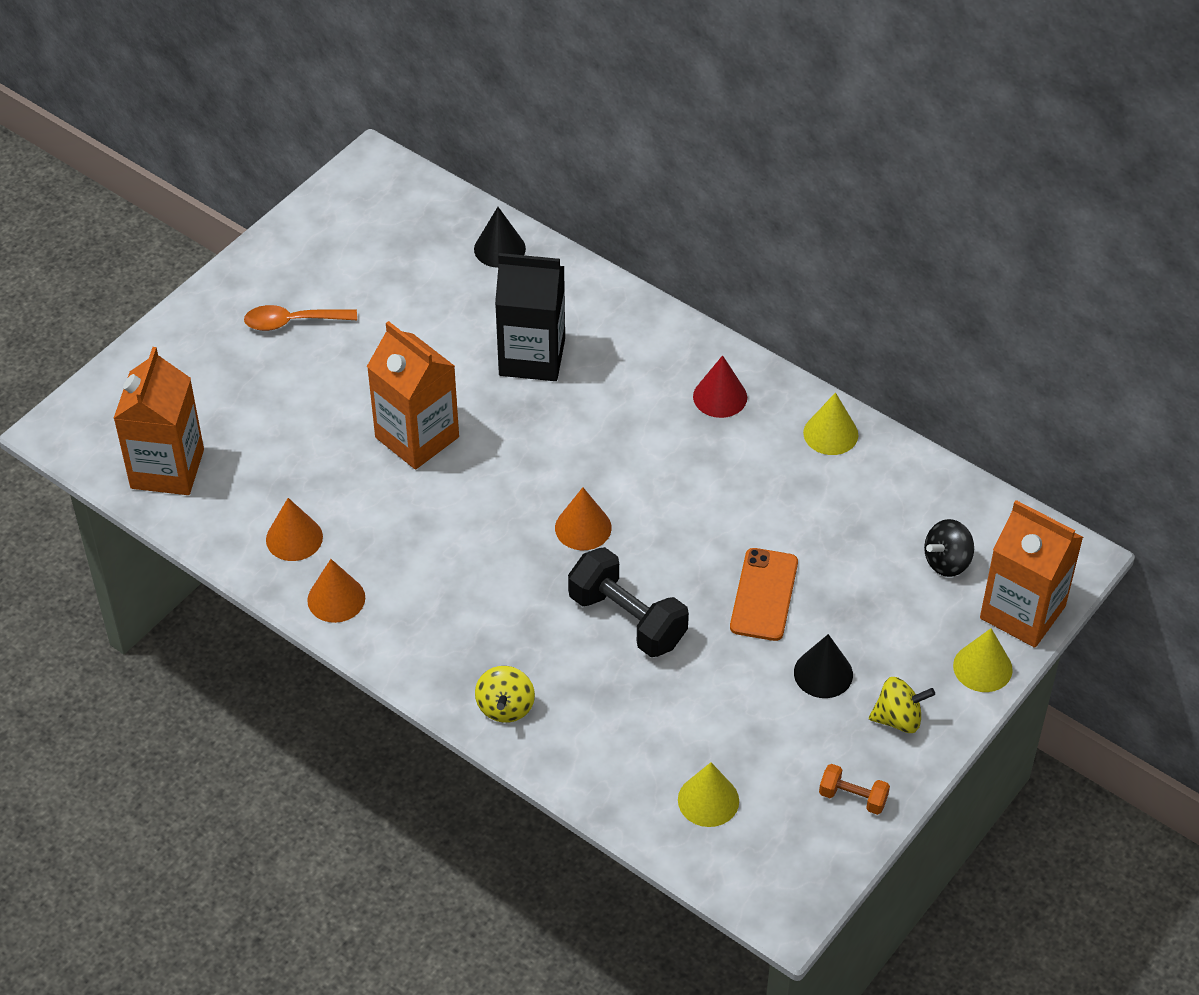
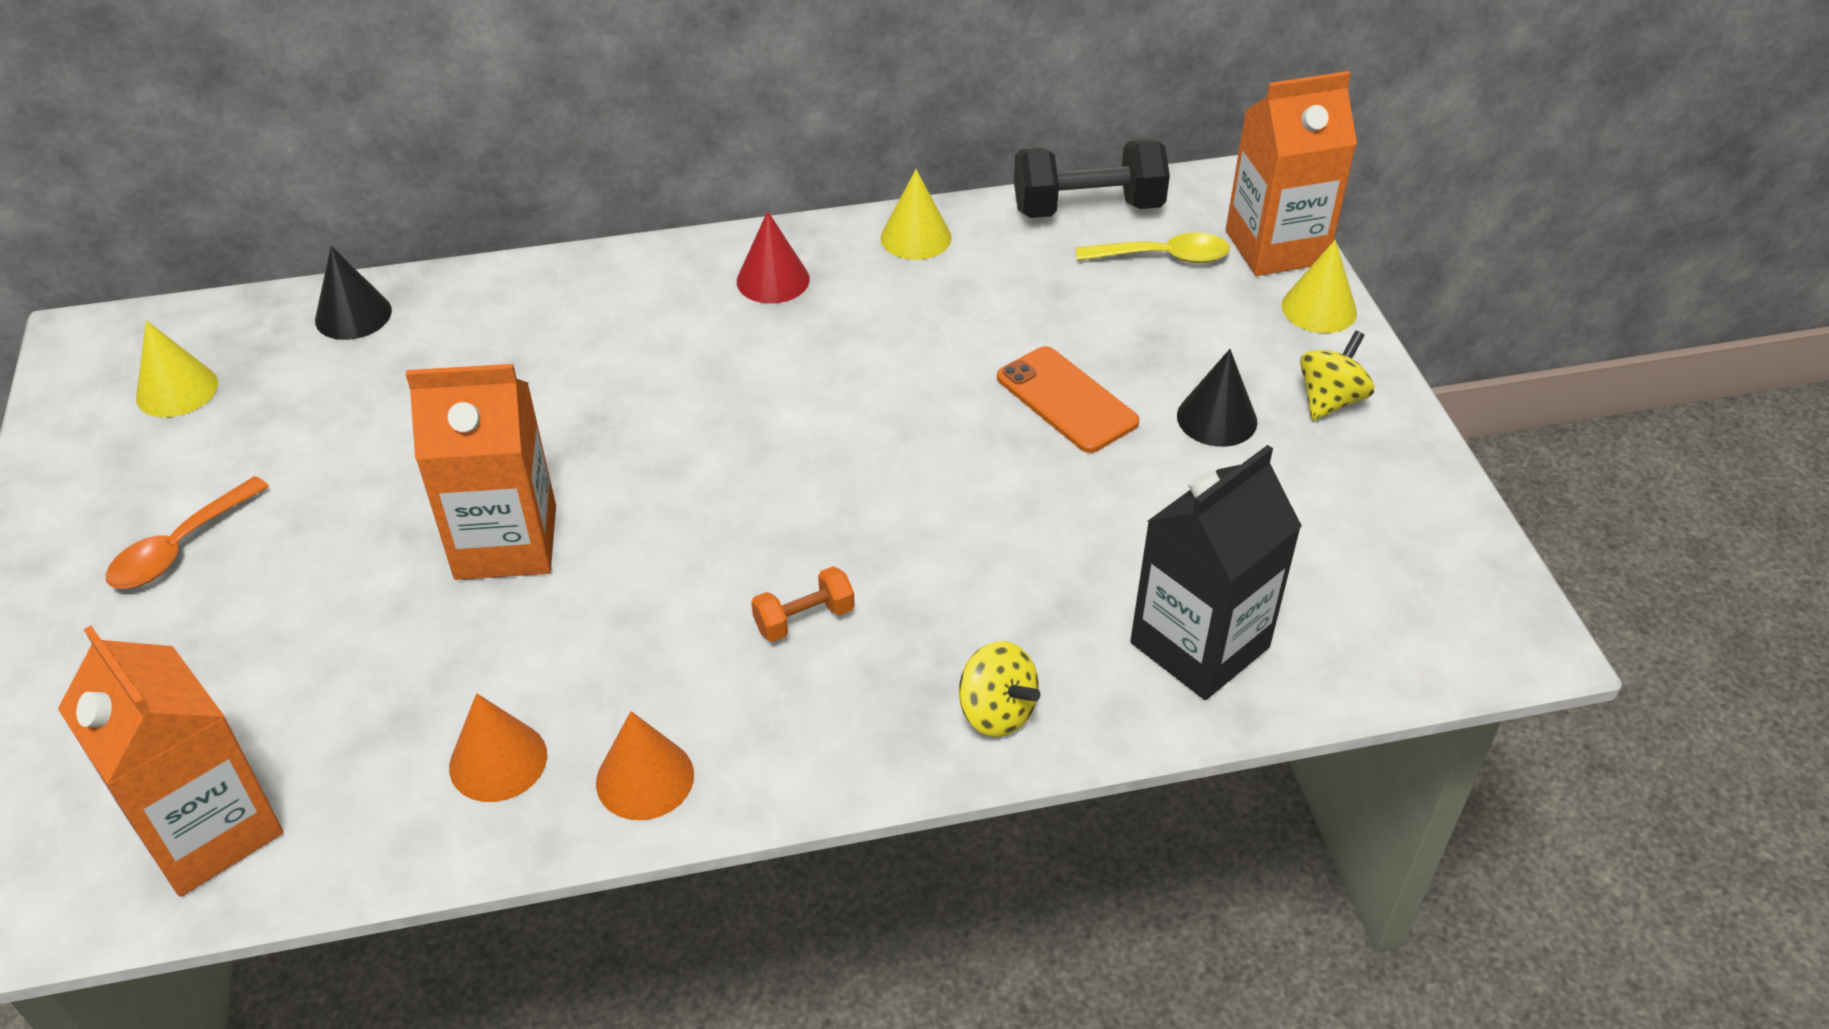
camera: 50 degrees left, 5 degrees down
black carton [495,253,565,381] -> black carton moved to [1130,445,1302,700]
orange cone [555,487,612,550] -> none
black dumbbell [568,547,689,657] -> black dumbbell moved to [1014,140,1170,218]
yellow cone [678,762,739,827] -> yellow cone moved to [136,321,218,417]
orange dumbbell [819,764,890,815] -> orange dumbbell moved to [751,566,855,642]
black spinning top [924,519,974,577] -> yellow spoon [1076,232,1230,263]

